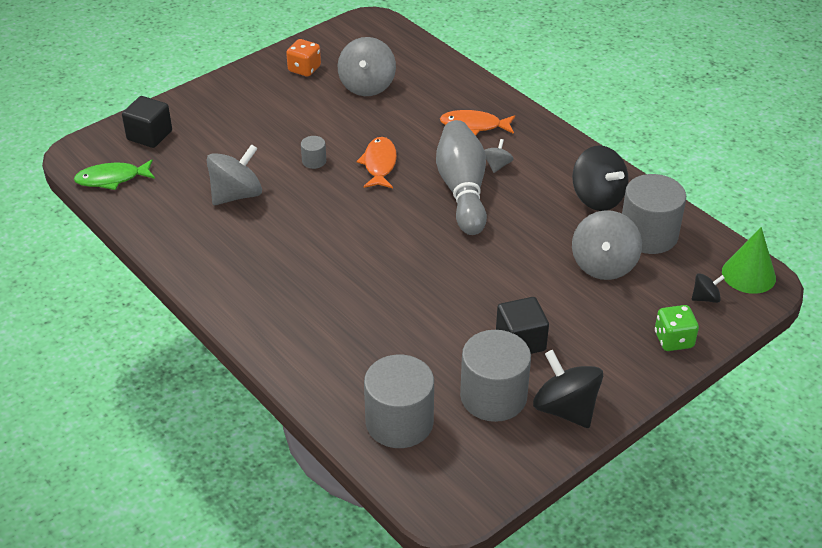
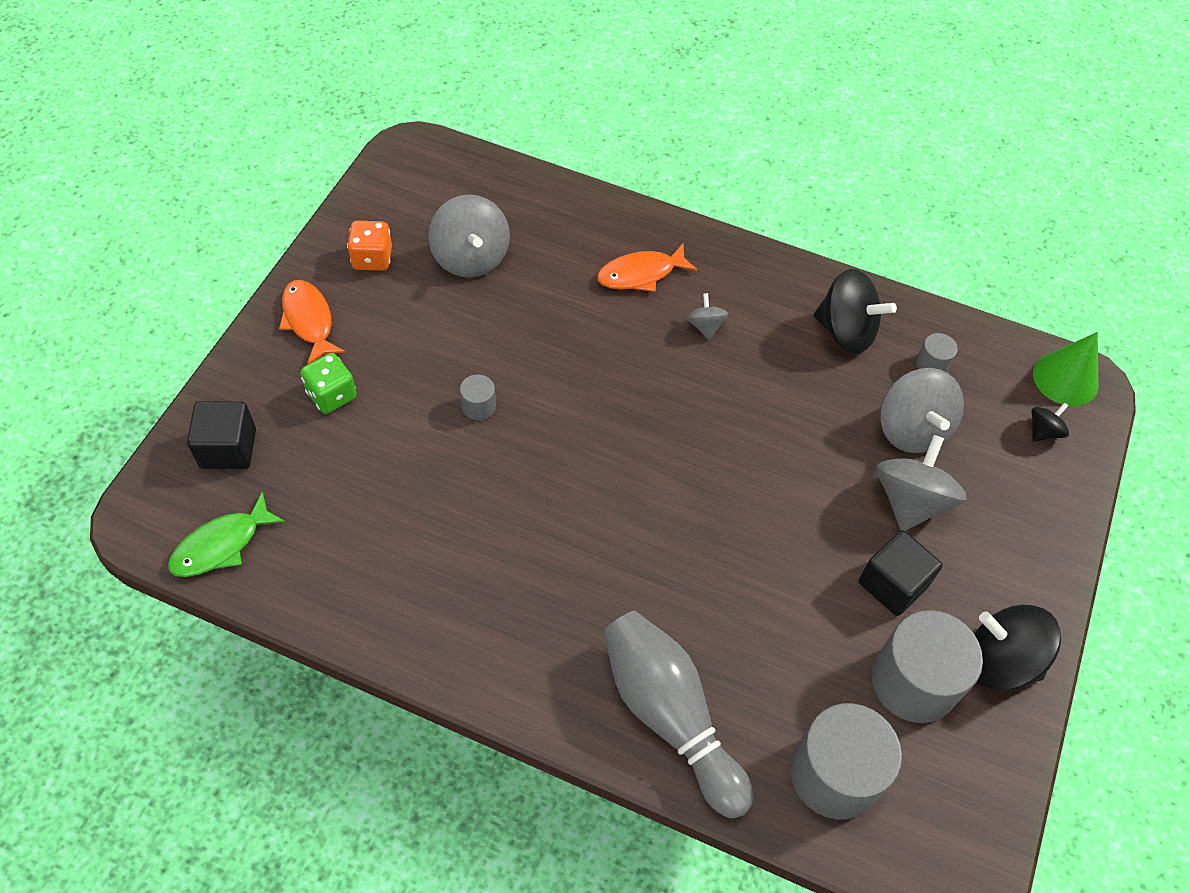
camera: 30 degrees left, 15 degrees up
grey spinning top [207,144,262,205] -> grey spinning top moved to [876,435,966,531]
orange fish [356,137,397,188] -> orange fish moved to [279,280,346,365]
grey bowling pin [436,120,487,235] -> grey bowling pin moved to [604,611,753,818]
grey cylinder [622,174,686,254] -> grey cylinder [916,333,958,372], size x0.45
green dice [655,305,699,351] -> green dice moved to [300,353,357,414]

